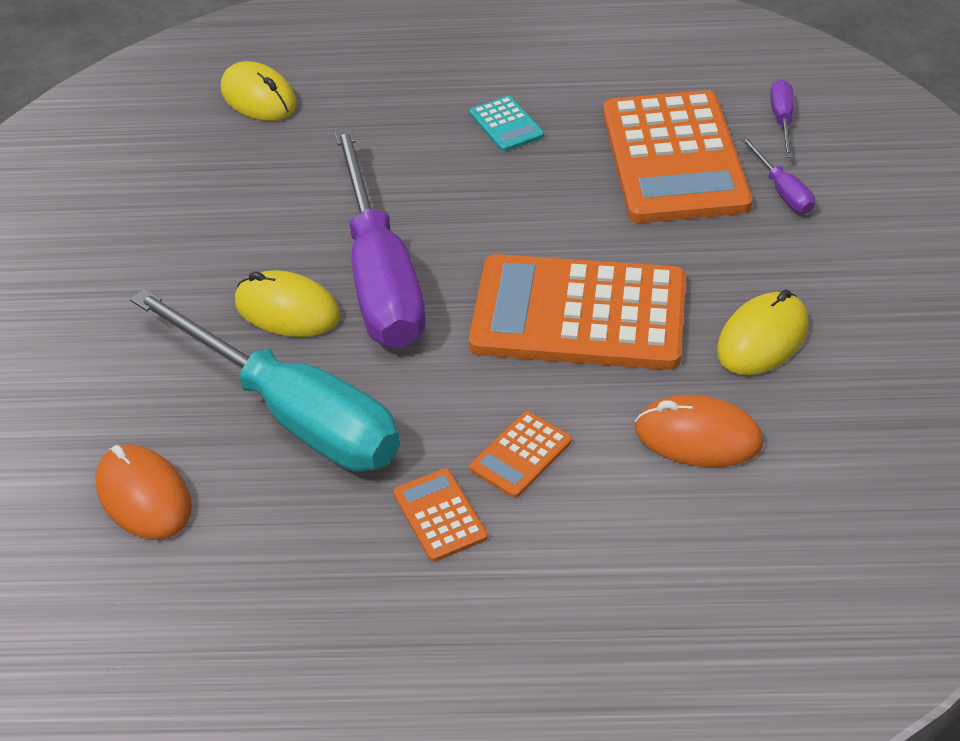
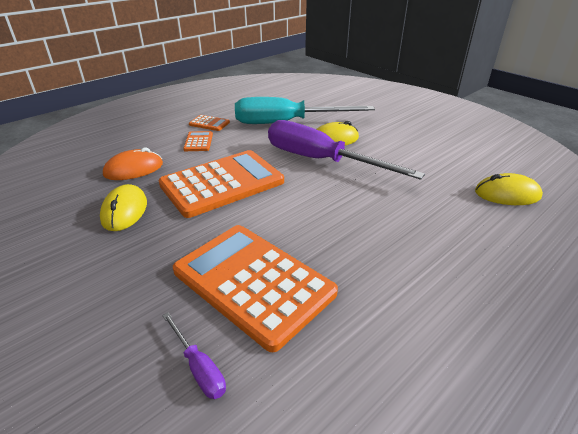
camera: 135 degrees right, 10 degrees down
orange mouse [95,444,192,540] -> none
turquoise calculator [470,96,544,152] -> none
purple screwdriver [740,136,815,214] -> none

